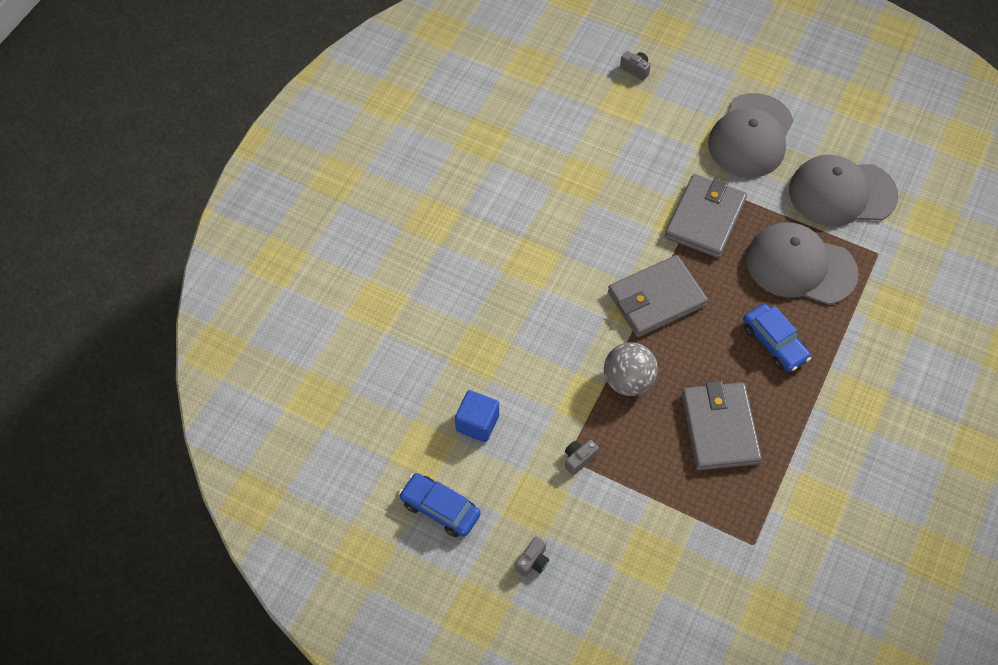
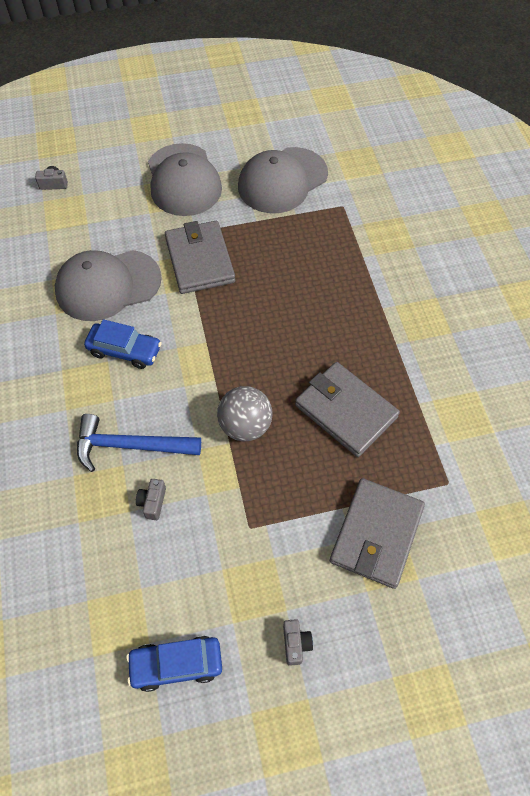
camera: 40 degrees left, 0 degrees up
blue cube [455,390,499,442] -> none
grey camera [565,440,599,475] -> grey camera moved to [136,479,166,520]
grey wallet [608,255,708,337] -> grey wallet moved to [330,478,425,589]
blue car [743,303,811,372] -> blue car moved to [84,319,162,369]
grey cap [746,222,859,305] -> grey cap moved to [55,250,162,321]
none -> blue hammer [77,414,201,472]

